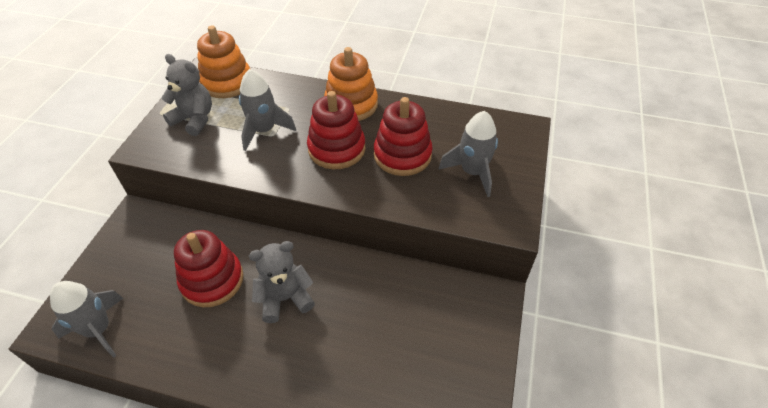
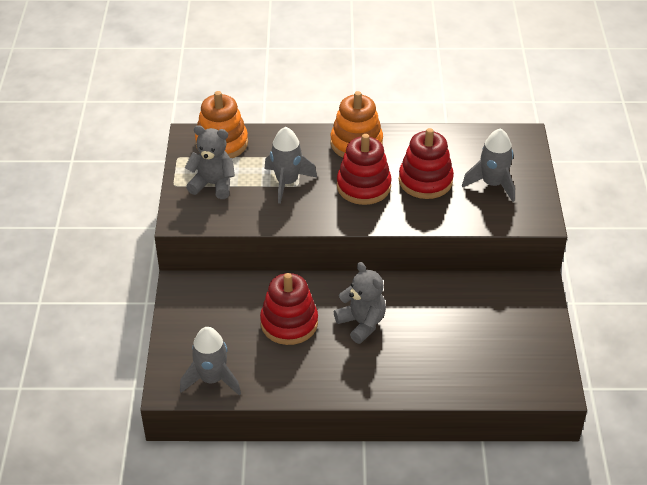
camera: 15 degrees left, 5 degrees down
grey teddy bear [249,241,315,323] -> grey teddy bear turned 90 degrees clockwise [334,262,386,344]

